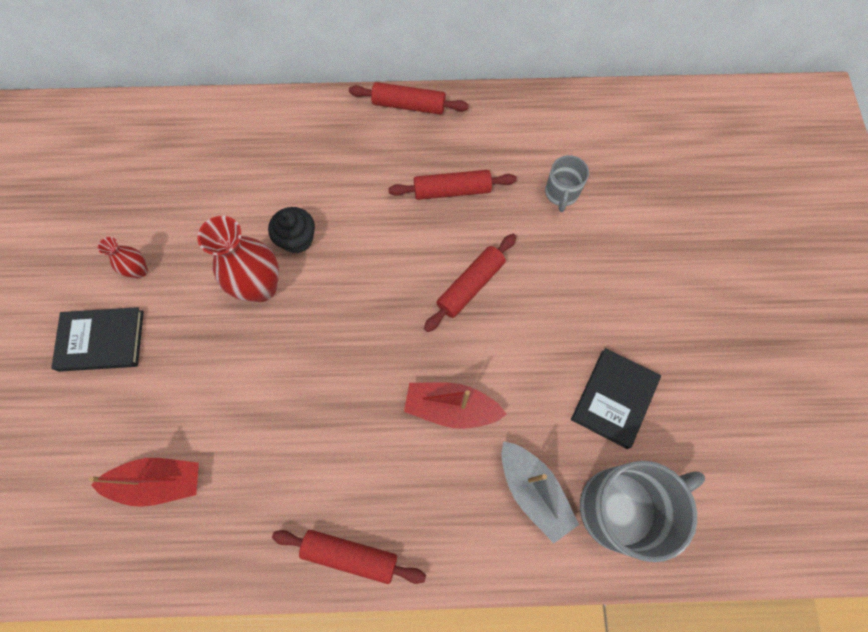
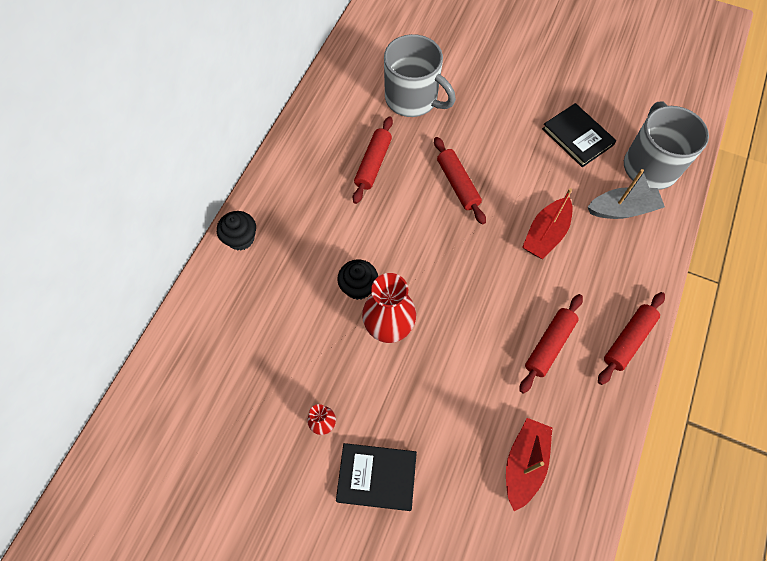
camera: 65 degrees left, 5 degrees down
black book [51,307,144,372] -> black book turned 75 degrees clockwise [336,443,417,511]
red rolling pin [349,82,469,115] -> red rolling pin moved to [519,294,583,394]
grey mug [545,155,589,212] -> grey mug [384,34,456,117], size x1.92
none -> black cupcake [217,211,256,250]

